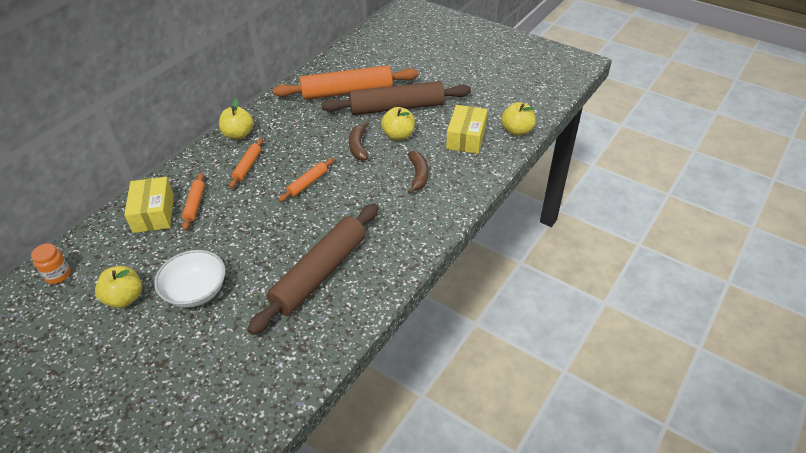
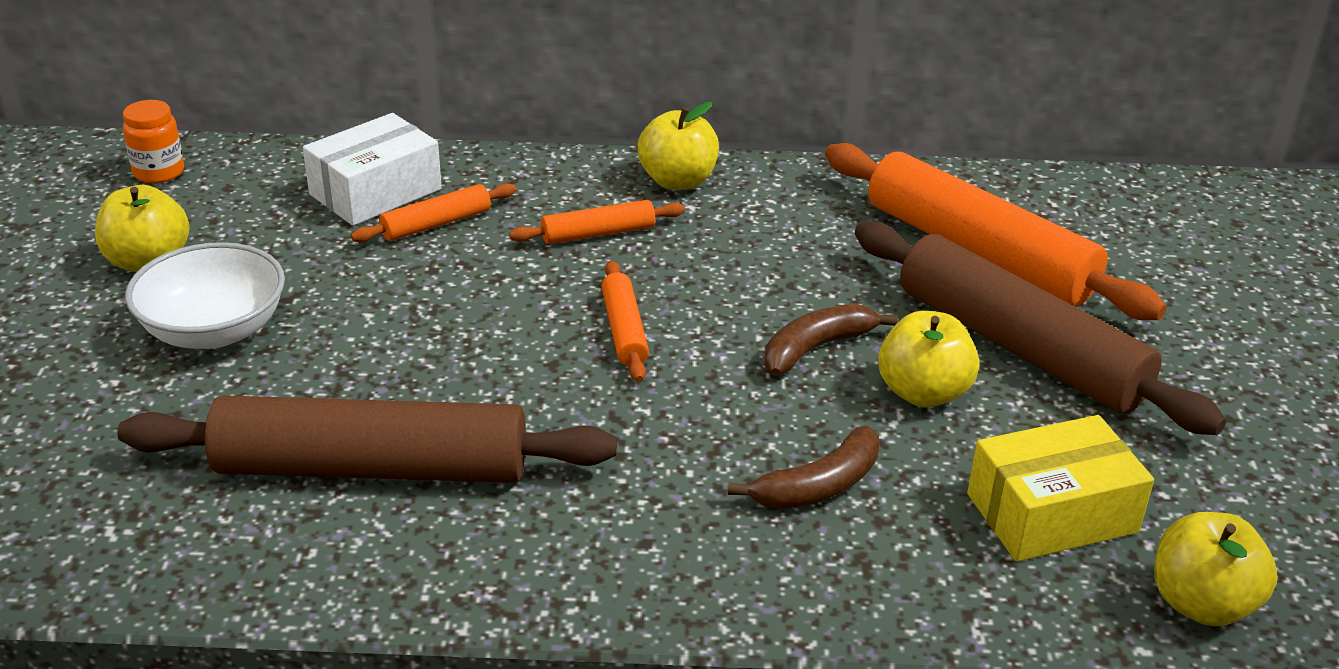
camera: 55 degrees right, 10 degrees down
yellow box [124,177,174,233] -> white box [303,113,442,226]
orange rolling pin [278,158,334,202] -> orange rolling pin turned 75 degrees clockwise [601,261,649,382]

